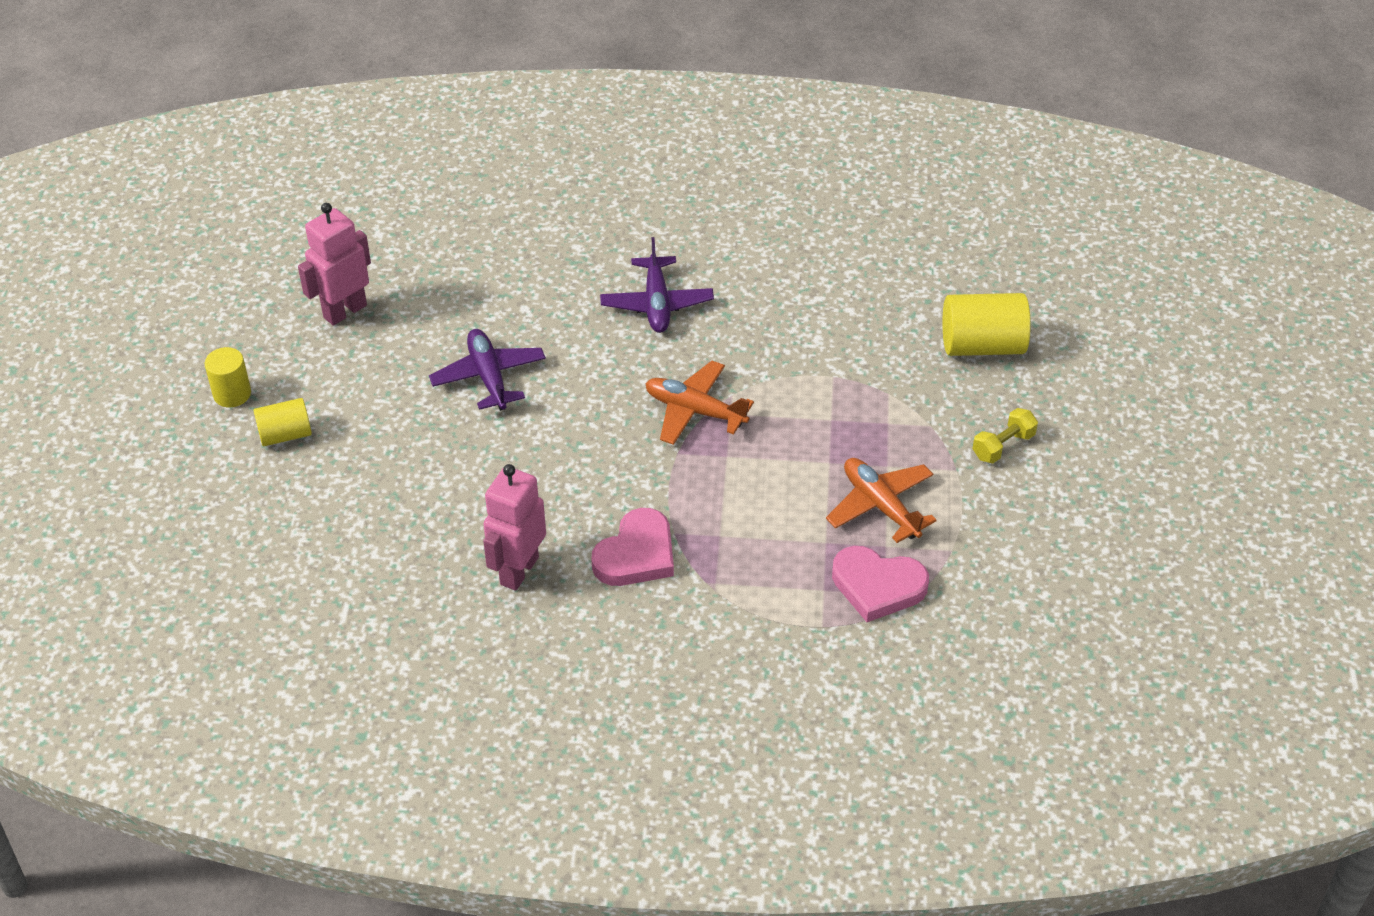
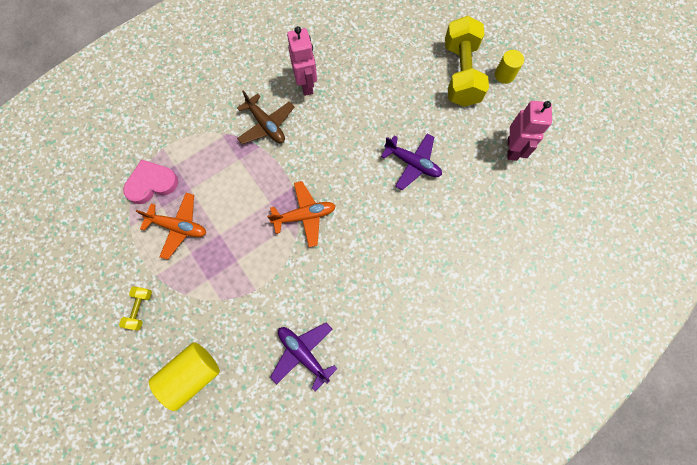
camera: 140 degrees right, 25 degrees up
yellow cylinder [254,398,312,446] -> yellow dumbbell [445,16,489,107]
pink heart [591,508,674,586] -> brown plane [237,90,294,144]
purple plane [600,237,714,333] -> purple plane moved to [270,323,338,391]

